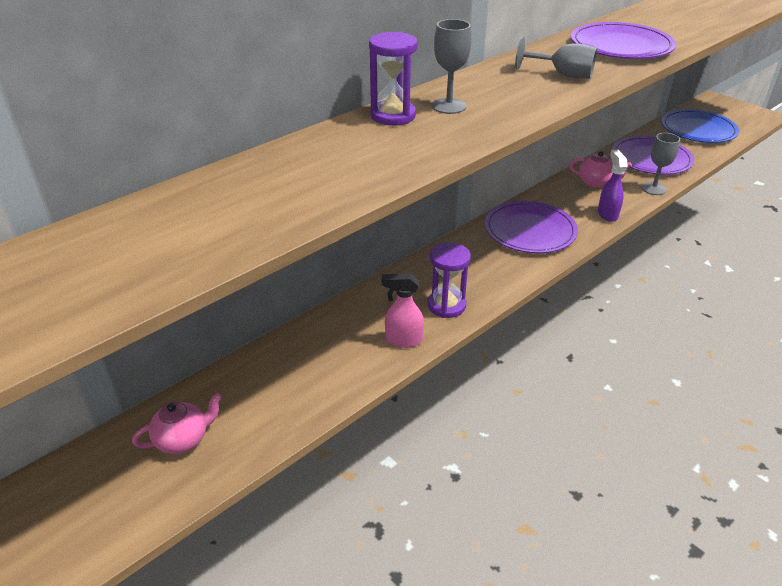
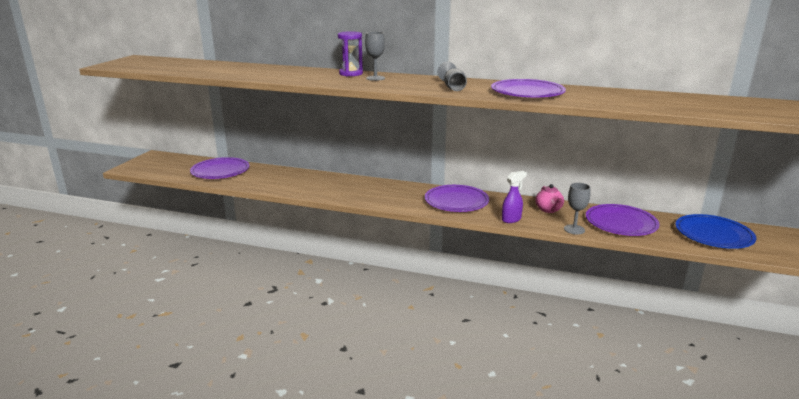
camera: 60 degrees right, 15 degrees down
pink teapot [132,393,222,454] -> purple plate [190,157,250,179]
pink spray bottle [381,273,424,348] -> none
purple hourglass [427,242,471,318] -> none

